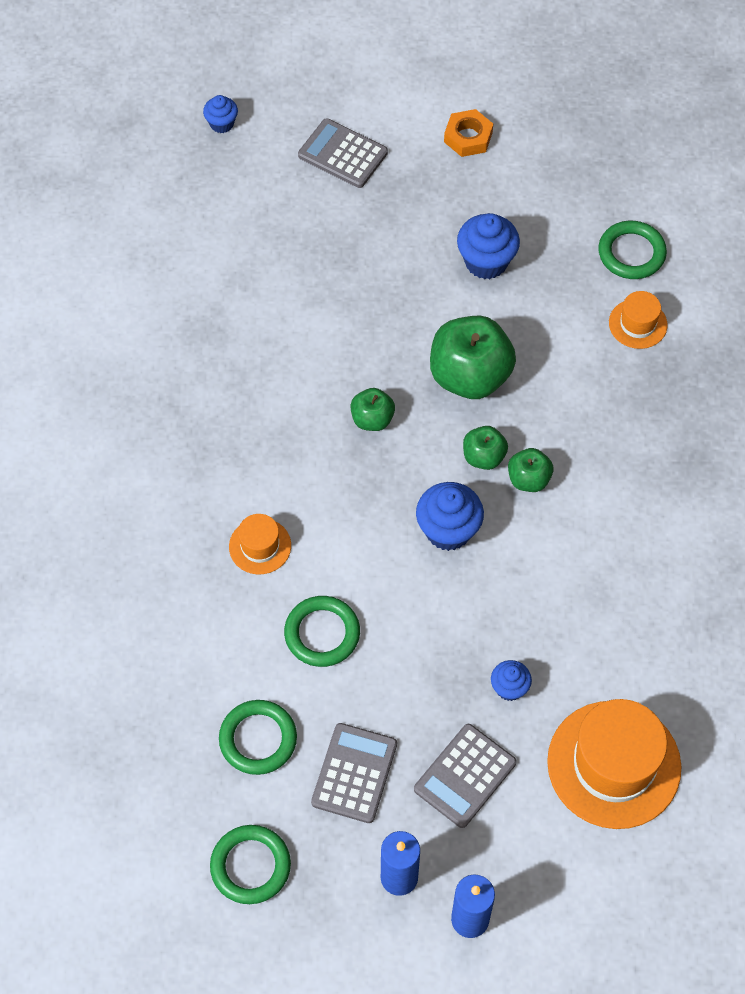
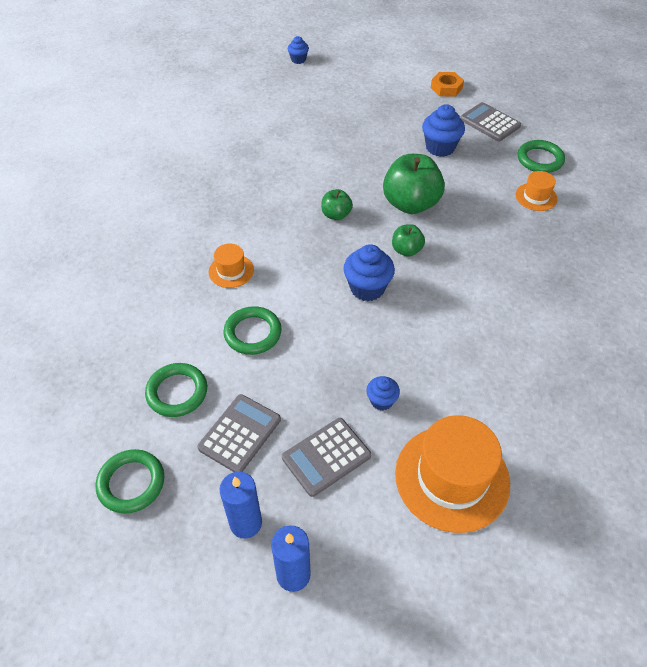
camera: 15 degrees right, 10 degrees down
grey calculator [298,118,388,188] -> grey calculator moved to [460,102,521,141]
green apple [508,448,553,492] -> none

